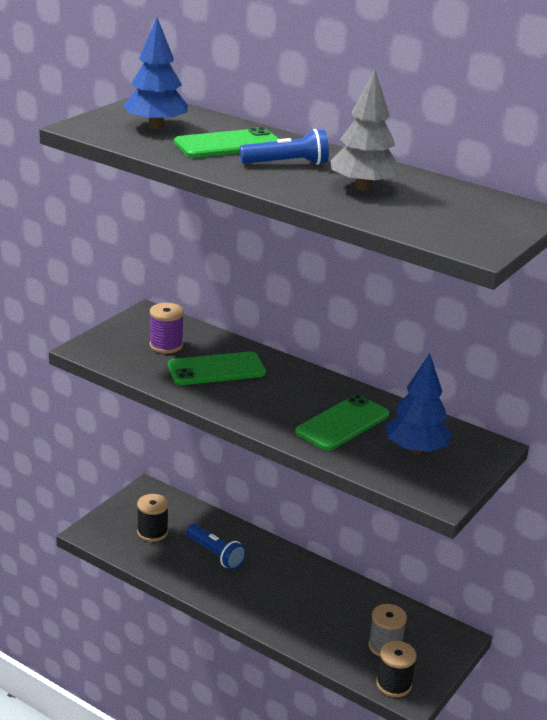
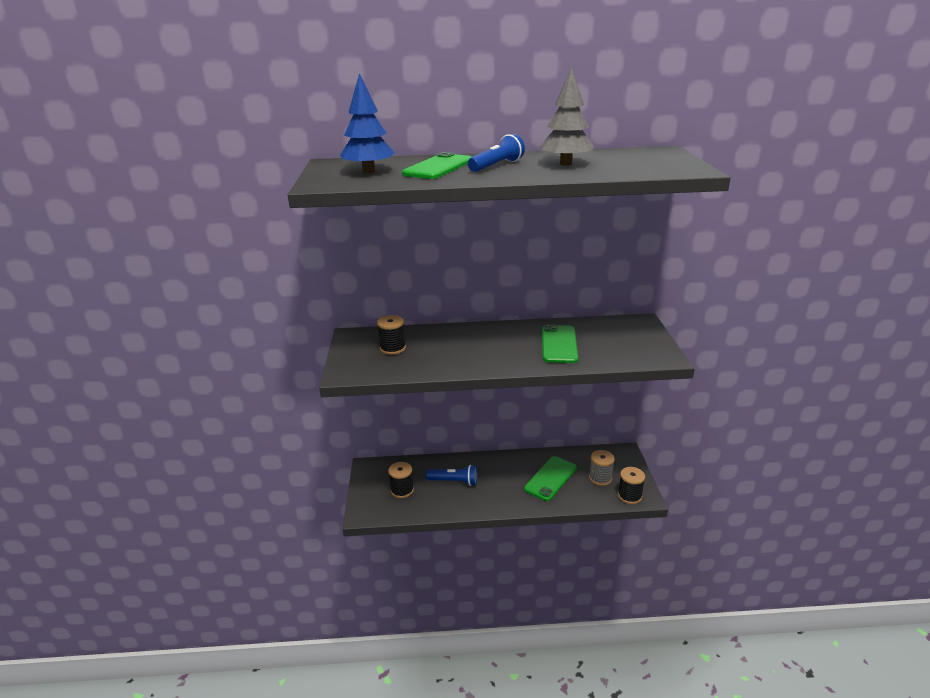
camera: 35 degrees left, 0 degrees up
purple spool [150,303,184,353] -> black spool [377,315,406,355]
green phone [168,351,266,385] -> green phone moved to [524,456,577,501]
blue tree [386,353,452,454] -> none

